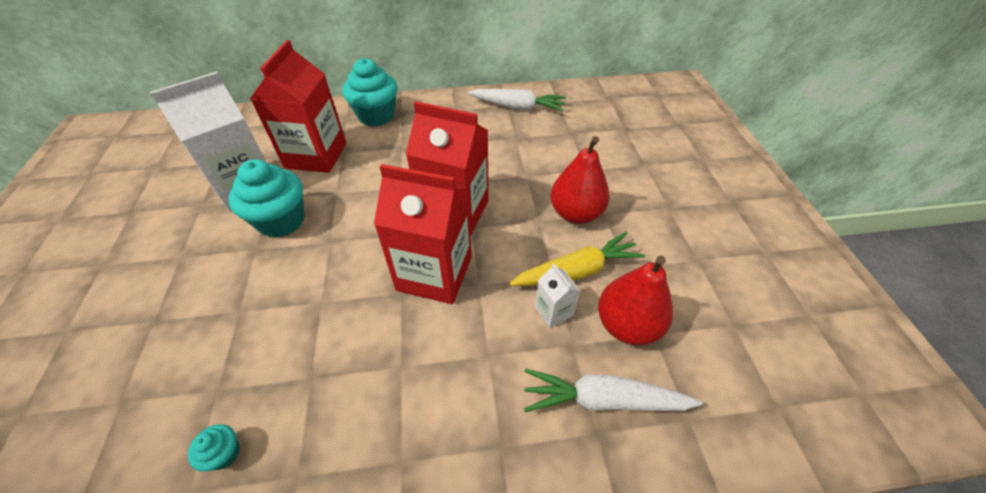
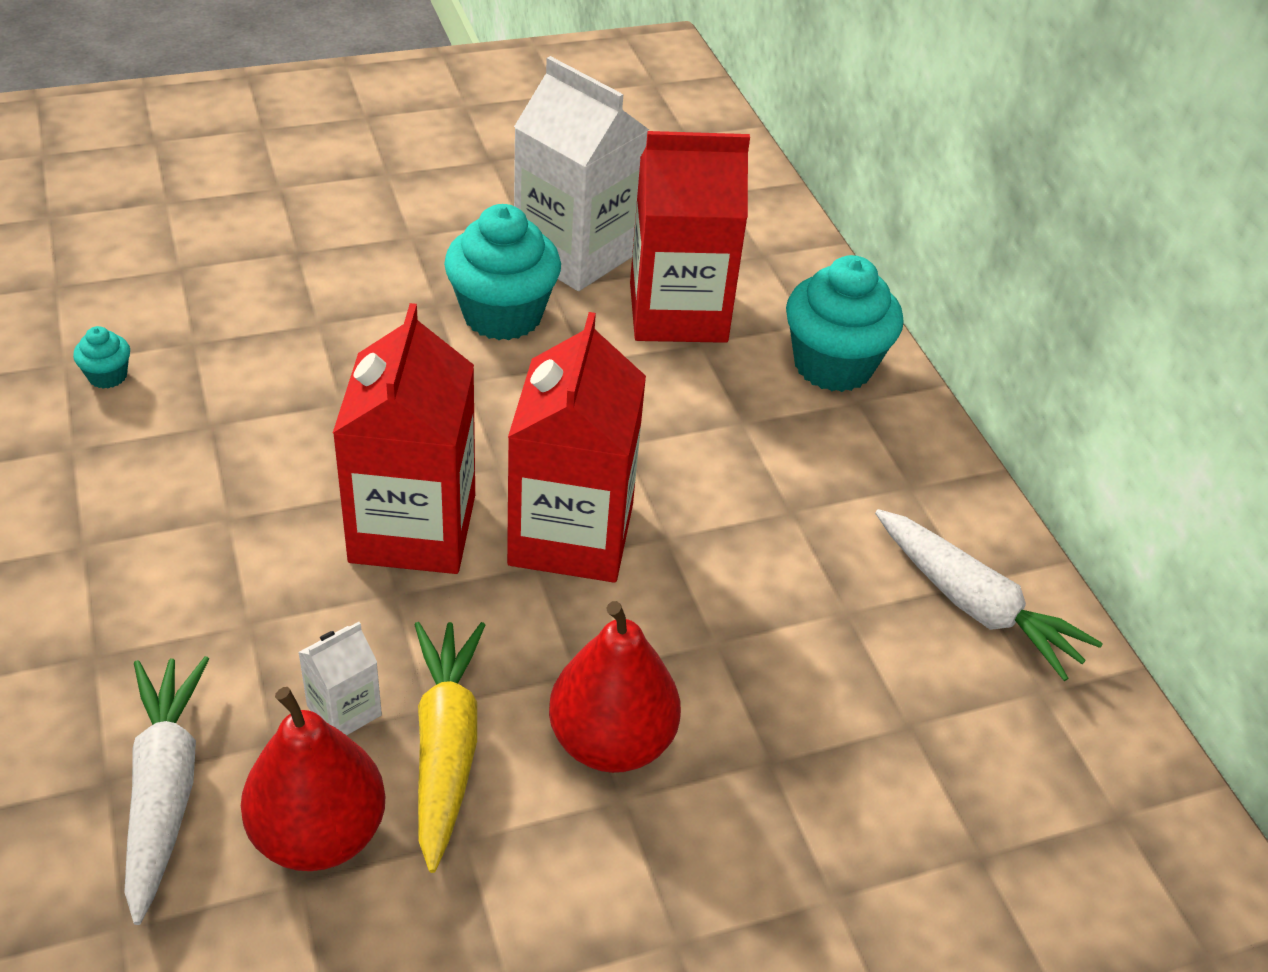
camera: 75 degrees right, 5 degrees down
white carrot [468,89,566,112] -> white carrot turned 45 degrees counterclockwise [875,509,1103,681]
yellow carrot [509,232,645,286] -> yellow carrot turned 150 degrees counterclockwise [414,622,485,873]

